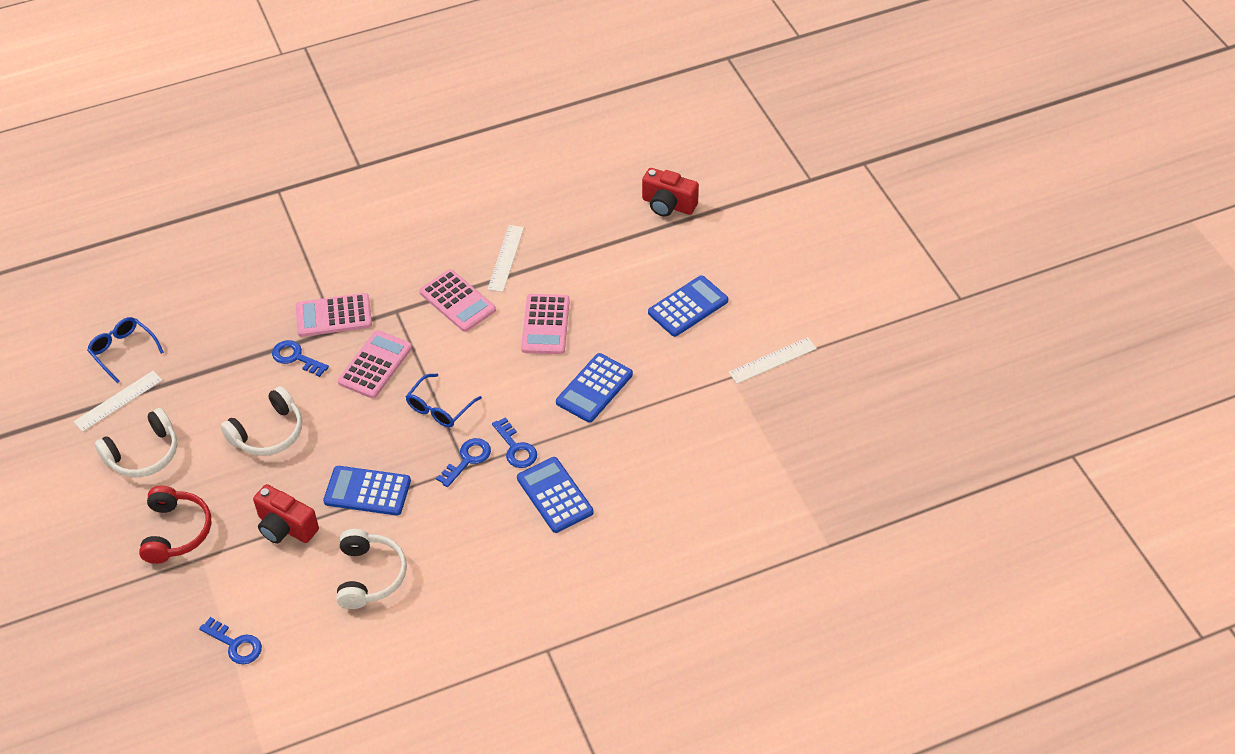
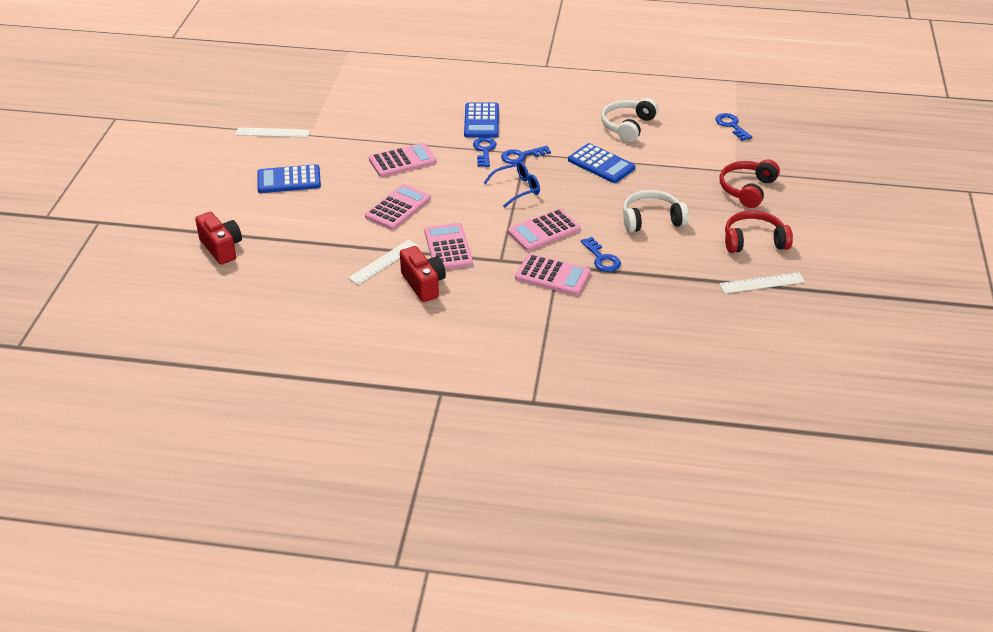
camera: 150 degrees left, 10 degrees down
blue glasses [87,317,164,383] -> none
white headphones [95,408,177,477] -> red headphones [725,210,793,253]
red camera [253,484,319,544] -> red camera moved to [400,246,446,302]
blue calculator [556,353,633,423] -> pink calculator [369,143,436,177]

